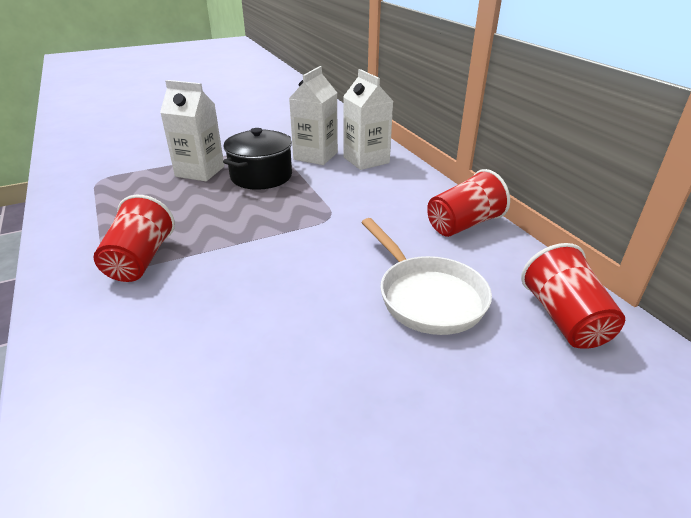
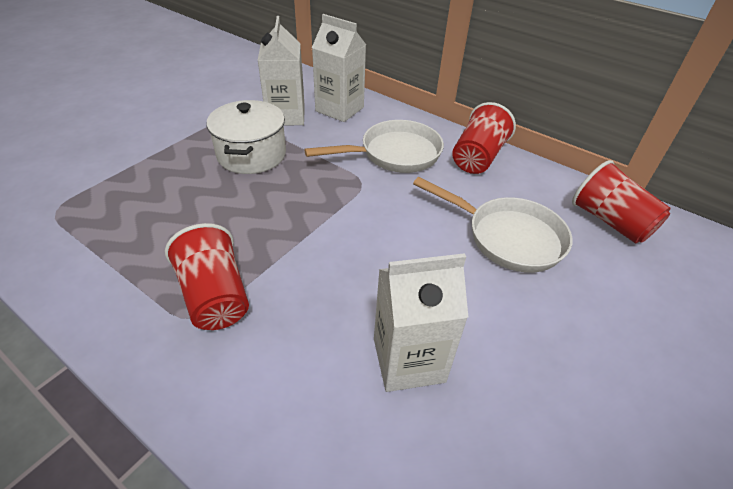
camera: 30 degrees left, 10 degrees up
white carton [160,80,224,181] -> white carton moved to [374,253,468,392]
black pot [223,128,292,190] -> white pot [207,100,286,174]
none -> white pan [304,120,444,173]

